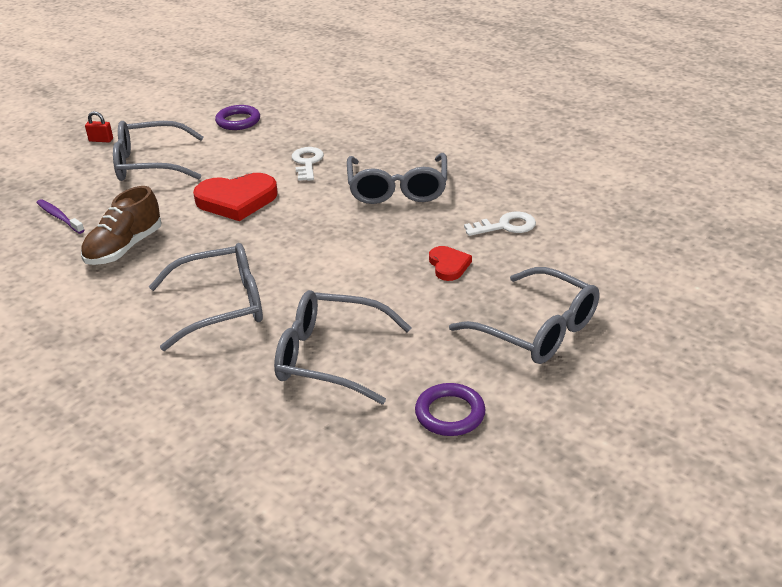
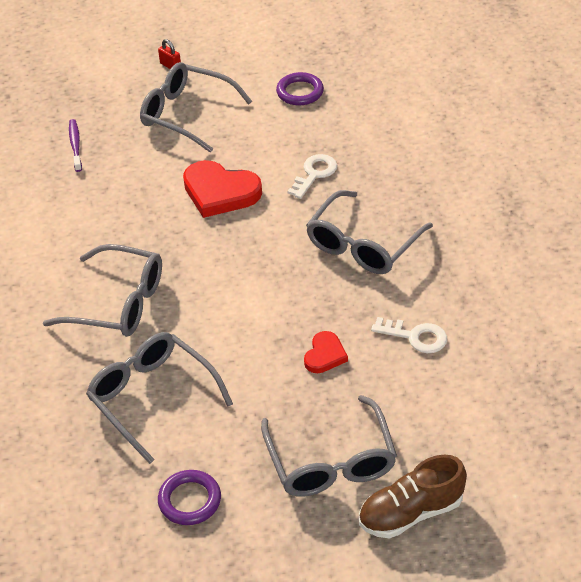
camera: 35 degrees right, 10 degrees up
brown shoe [81,186,161,265] -> brown shoe moved to [359,455,467,538]

